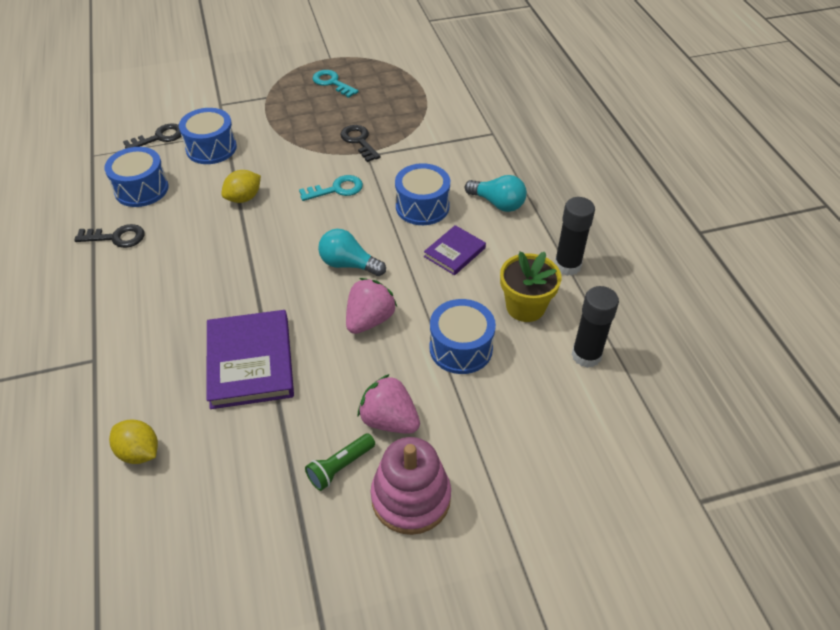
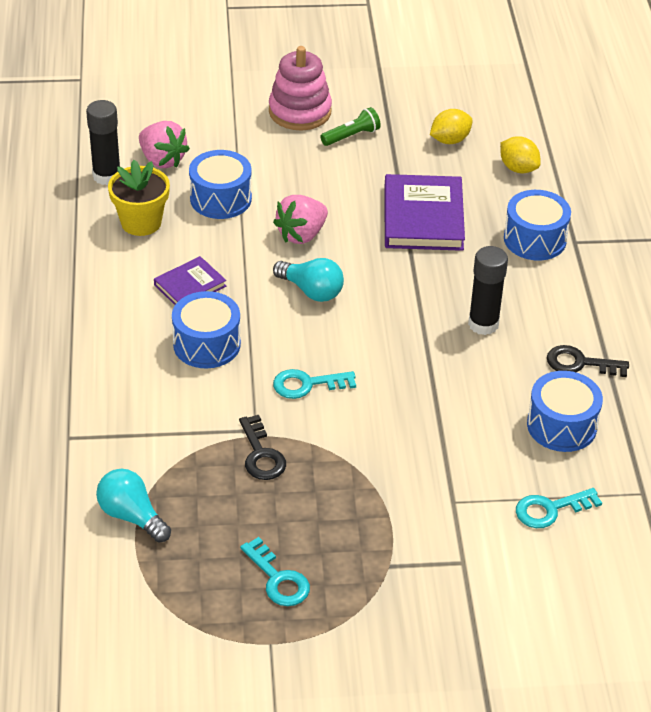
camera: 170 degrees left, 5 degrees down
black key [123,124,181,149] -> turquoise key [516,488,602,528]
blue drum [179,108,237,164] -> blue drum moved to [504,190,571,260]
yellow lemon [221,170,261,203] -> yellow lemon moved to [430,109,473,144]
pink strawberry [358,374,420,434] -> pink strawberry moved to [139,121,190,168]
turquoise light bulb [465,175,527,212] -> turquoise light bulb moved to [96,469,171,542]
black glue stick [554,197,595,276] -> black glue stick moved to [468,246,508,335]

